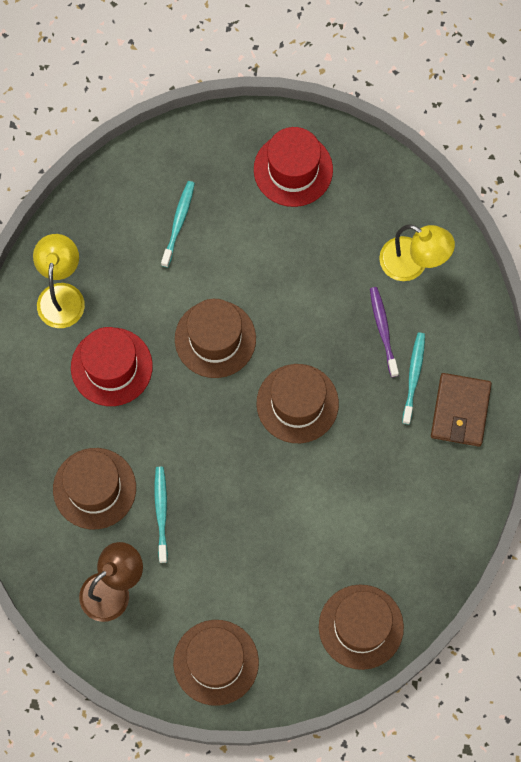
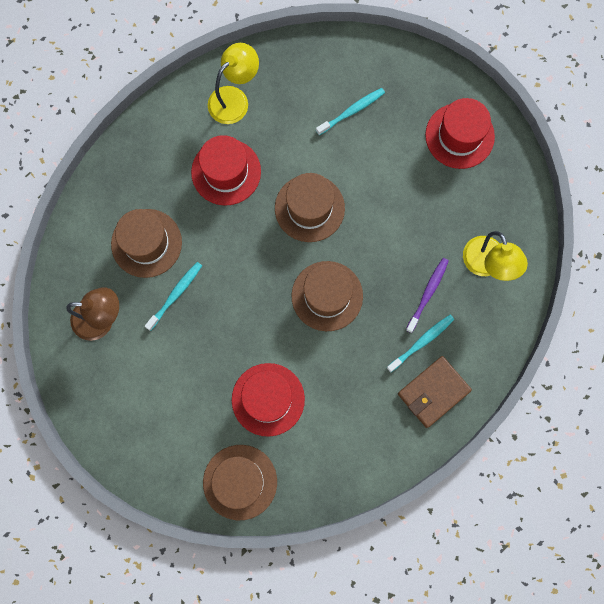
camera: 40 degrees right, 5 degrees up
brown hat [173,620,259,706] -> none
none -> red hat [232,363,305,437]

